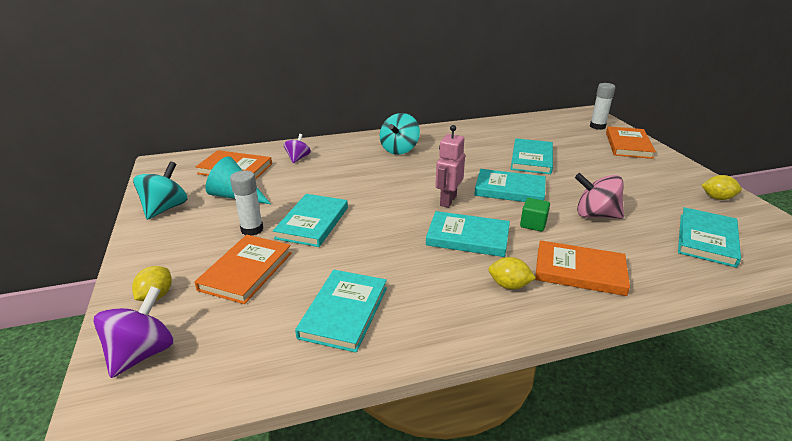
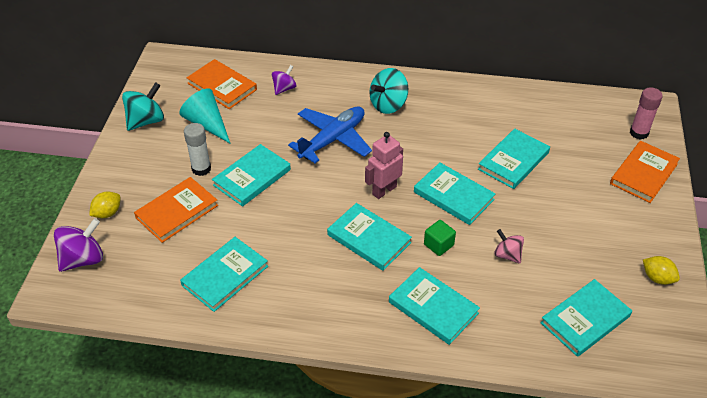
camera: 25 degrees right, 15 degrees up
yellow lemon [488,257,536,290] -> none
orange book [535,240,630,296] -> turquoise book [389,267,480,345]
pink spinning top [575,173,624,219] -> pink spinning top [494,229,524,264], size x0.62
white glue stick [590,83,616,130] -> pink glue stick [630,88,663,140]
none -> blue plane [288,107,372,163]

